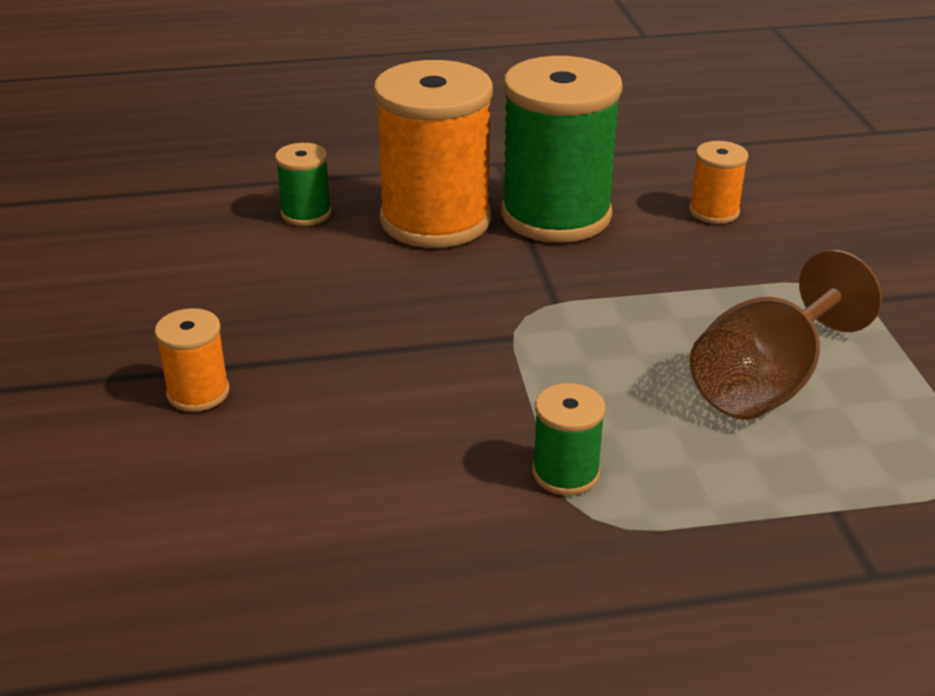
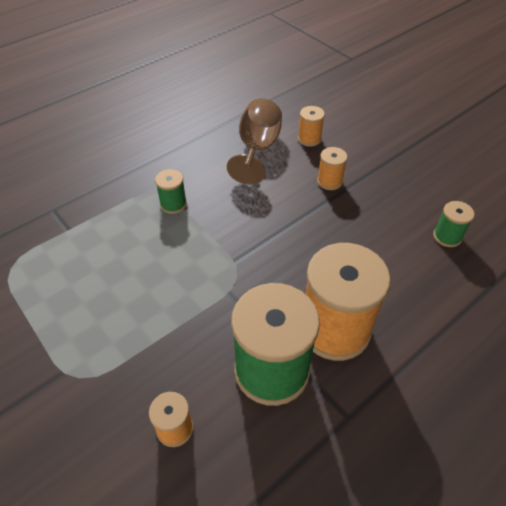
camera: 150 degrees right, 15 degrees up
green spool [275,143,332,226] -> green spool moved to [433,201,474,247]
brown goblet [690,250,882,420] -> brown goblet moved to [227,98,282,185]
none -> orange spool [298,106,325,147]

